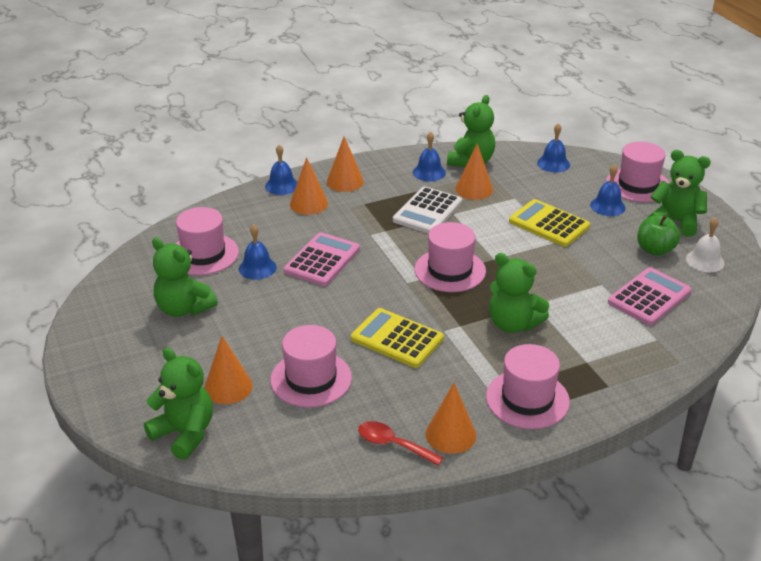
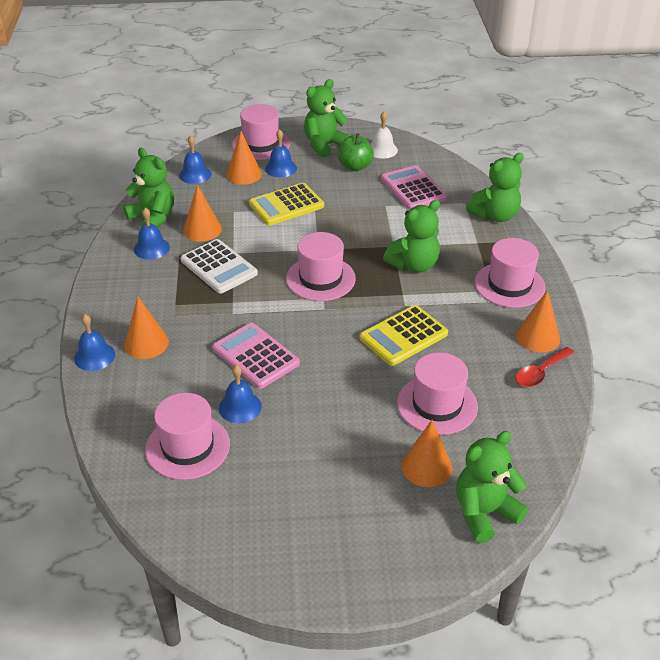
camera: 70 degrees left, 5 degrees up
green teddy bear [152,238,218,317] -> green teddy bear moved to [466,153,524,222]
orange cone [327,136,364,192] -> orange cone moved to [226,131,262,185]

